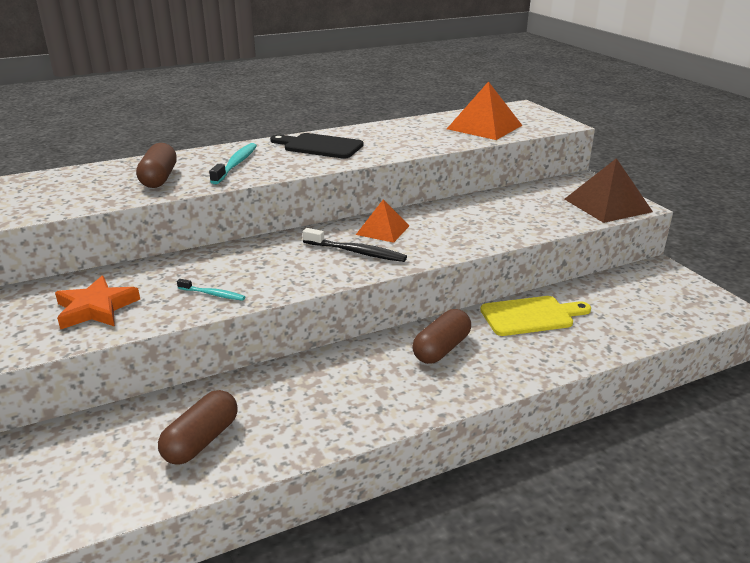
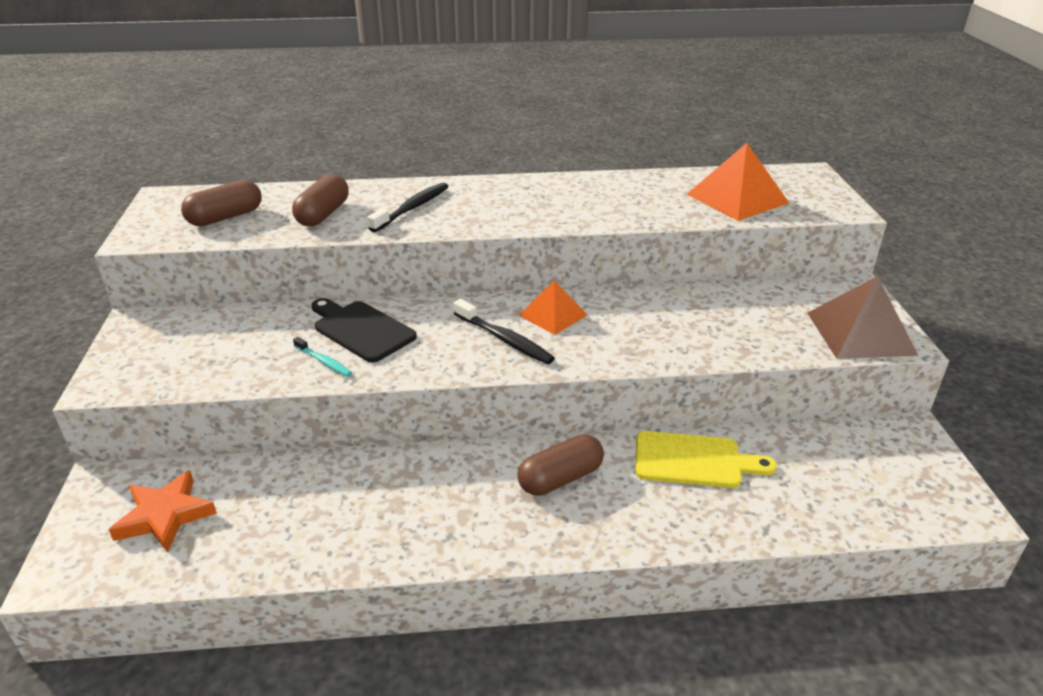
camera: 20 degrees right, 5 degrees up
orange star [55,276,140,330] -> orange star moved to [109,470,217,553]
brown capsule [158,390,238,465] -> brown capsule moved to [181,180,261,226]
turquoise toothbrush [209,143,257,184] -> black toothbrush [367,183,449,232]
black cutting board [270,133,364,159] -> black cutting board moved to [311,298,417,362]

